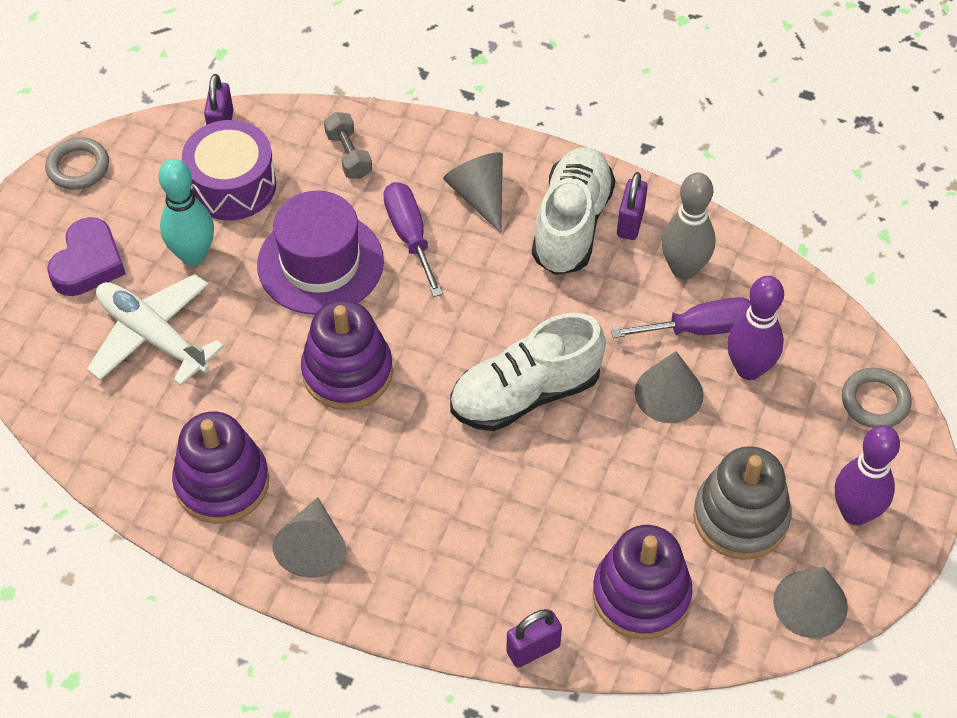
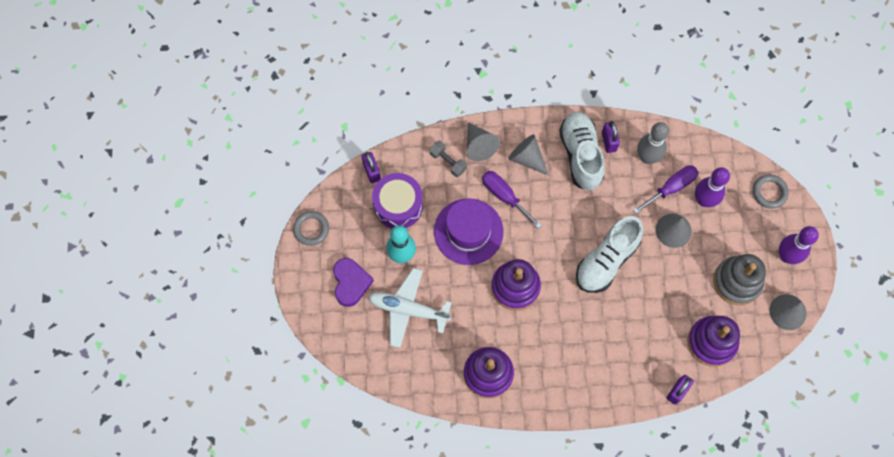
camera: 25 degrees left, 15 degrees up
grey cone [272,497,347,578] -> grey cone moved to [467,123,500,161]

